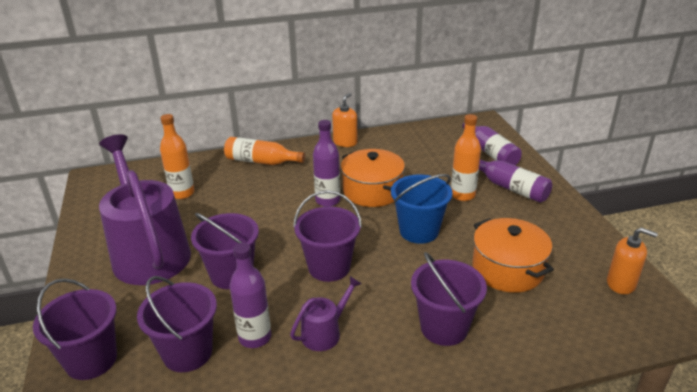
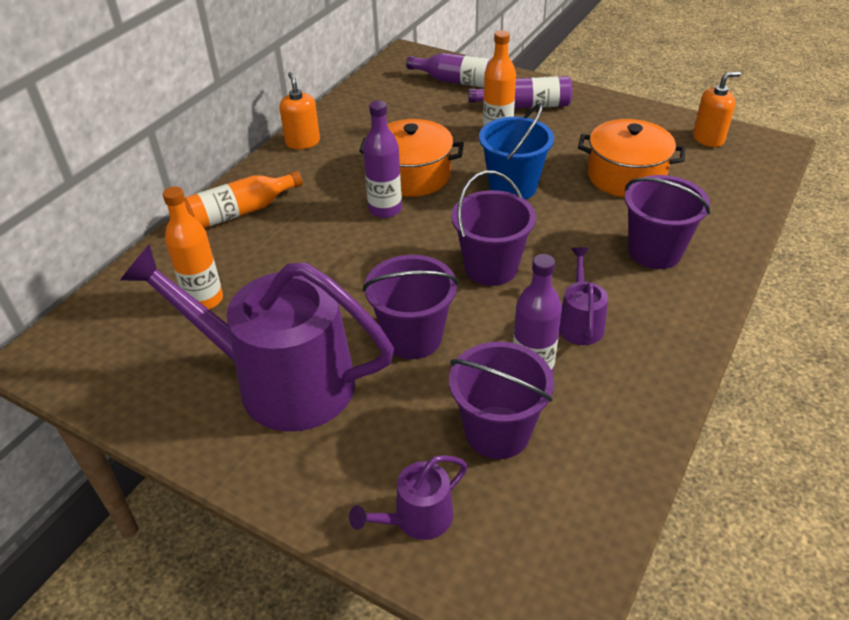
camera: 45 degrees left, 10 degrees up
purple bucket [33,278,117,380] -> purple watering can [349,455,468,540]

